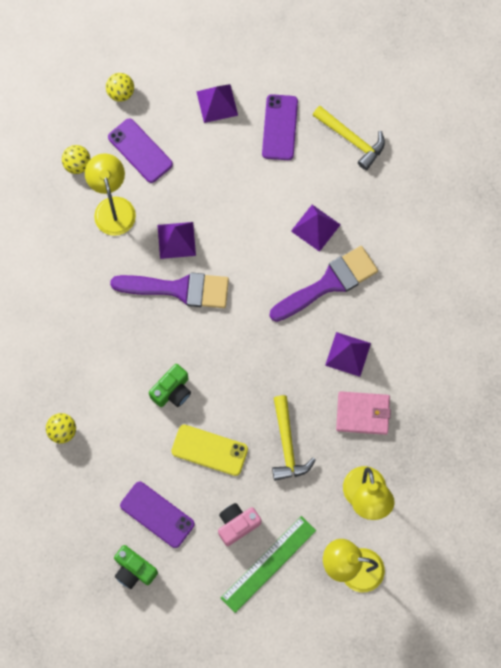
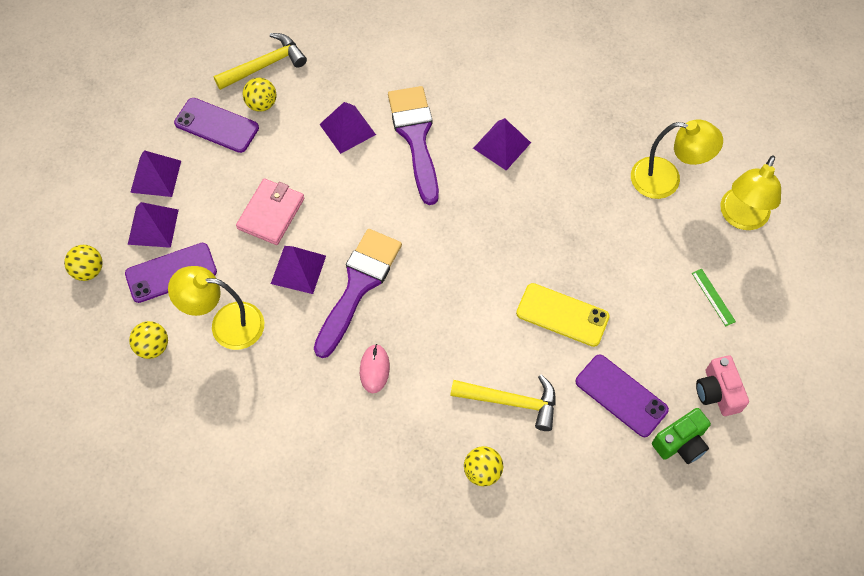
camera: 70 degrees left, 10 degrees down
purple phone [120,482,195,548] -> purple phone turned 75 degrees clockwise [576,355,669,437]
green camera [149,364,191,407] -> none
yellow phone [171,425,248,476] -> yellow phone turned 75 degrees clockwise [516,283,610,347]
pink camera [218,503,261,546] -> pink camera moved to [696,355,749,416]
green ruler [221,516,316,613] -> green ruler [692,269,736,326], size x0.48
yellow hammer [272,395,316,481] -> yellow hammer moved to [450,375,556,431]
pink wallet [336,391,391,435] -> pink wallet moved to [236,179,304,245]
none -> purple pyramid [128,202,179,248]
none -> yellow ball [243,77,276,112]
none -> pink mouse [360,344,390,394]

